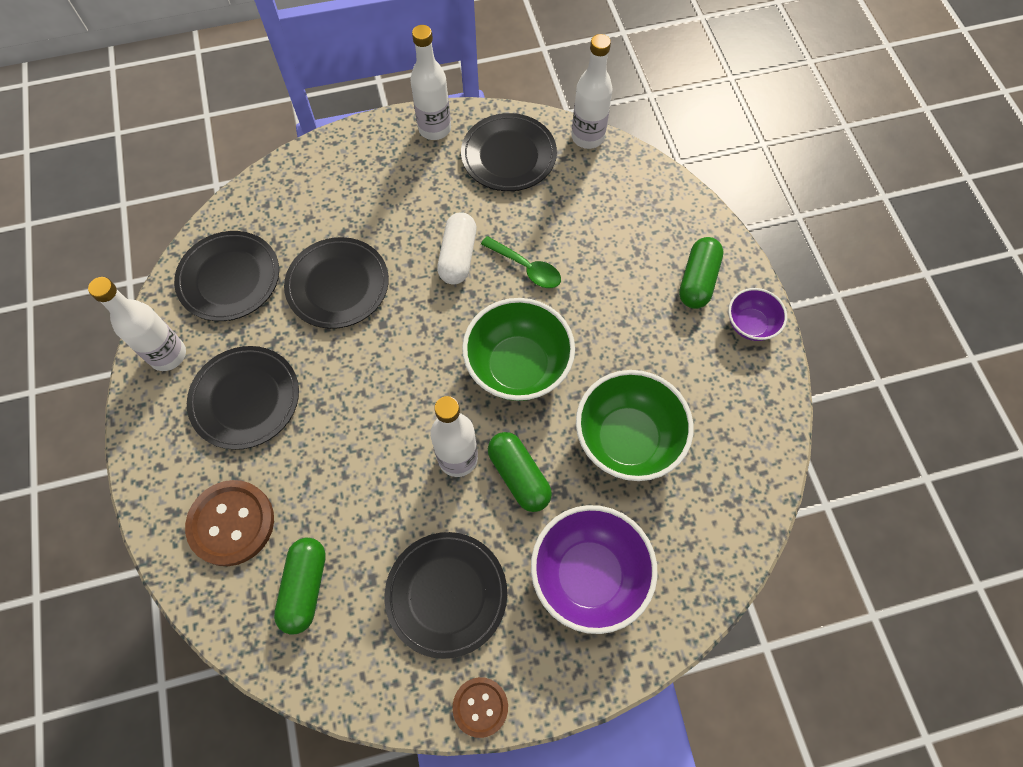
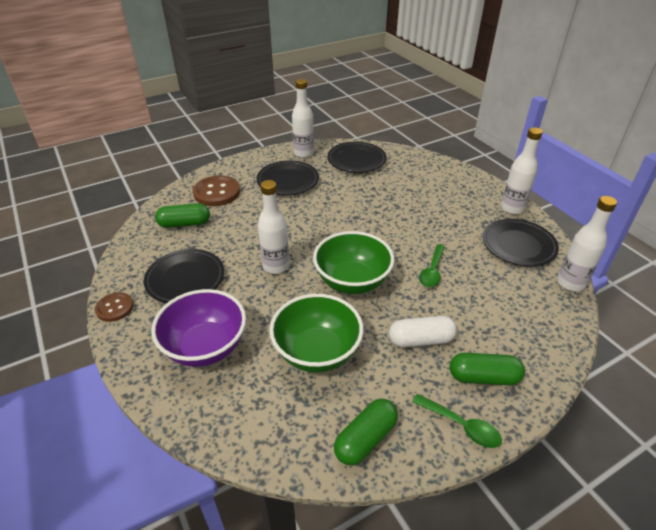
camera: 75 degrees right, 25 degrees down
black plate [284,237,389,329] -> none
white capsule [437,212,477,284] -> white capsule moved to [389,316,457,348]
green capsule [488,432,552,512] -> green capsule moved to [334,399,398,466]
purple bowl [728,288,787,341] -> green spoon [412,394,502,448]

